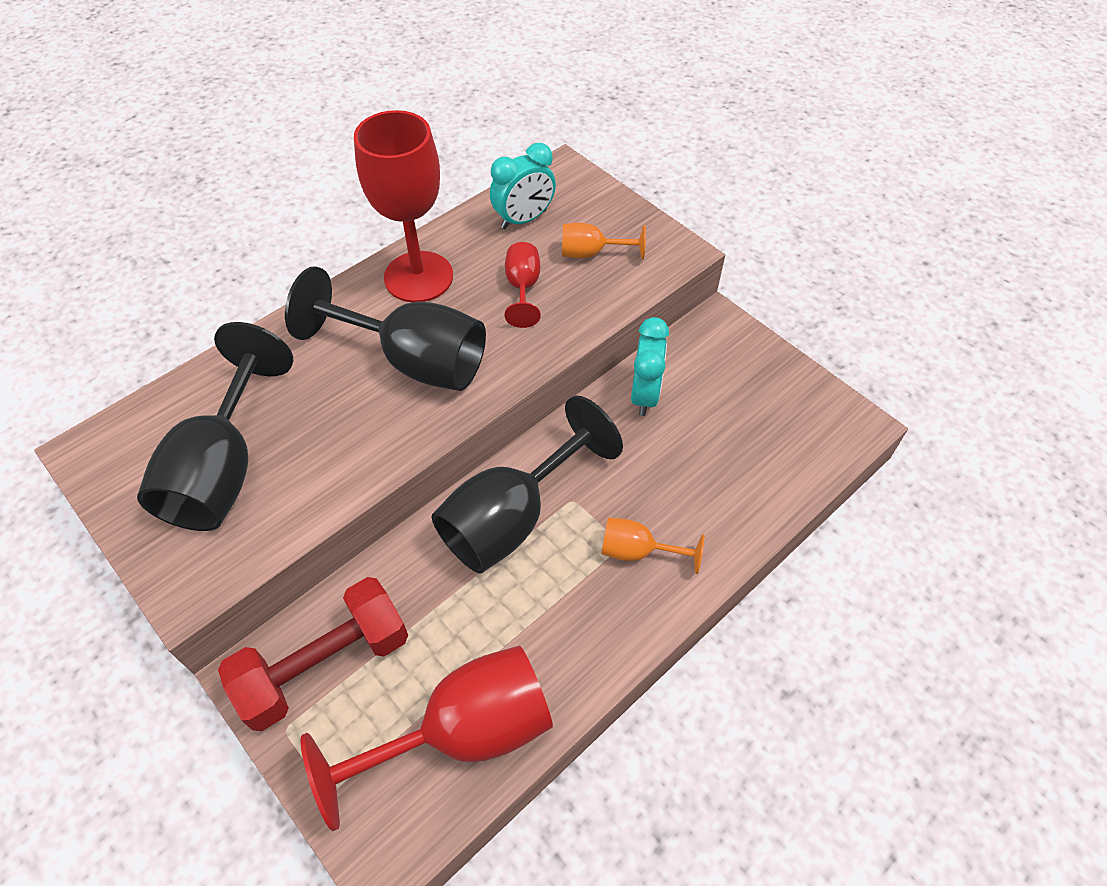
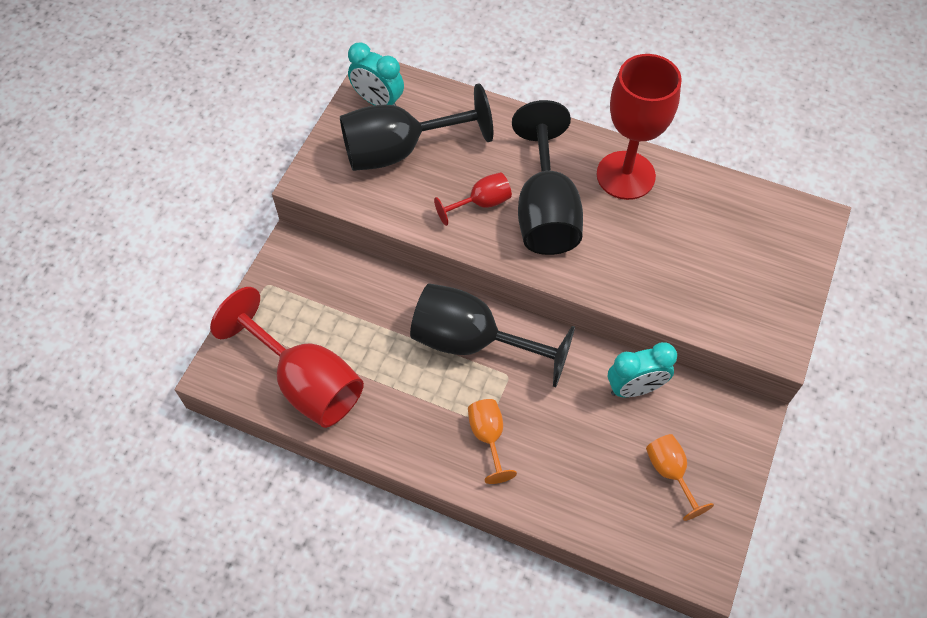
camera: 65 degrees right, 5 degrees up
red dumbbell [218,577,408,731] -> none
turquoise clock [490,143,556,229] -> turquoise clock moved to [348,42,404,106]
red goblet [505,242,541,328] -> red goblet moved to [434,172,512,226]
orange goblet [562,223,646,260] -> orange goblet moved to [646,434,714,521]

